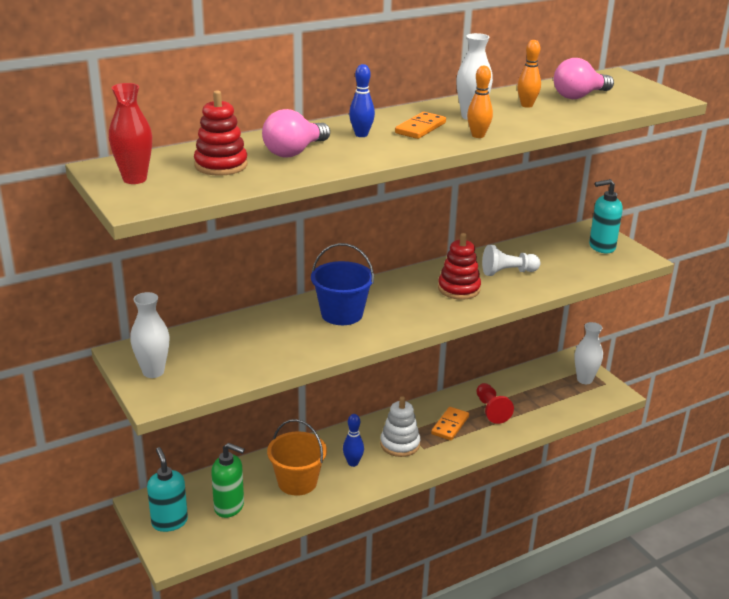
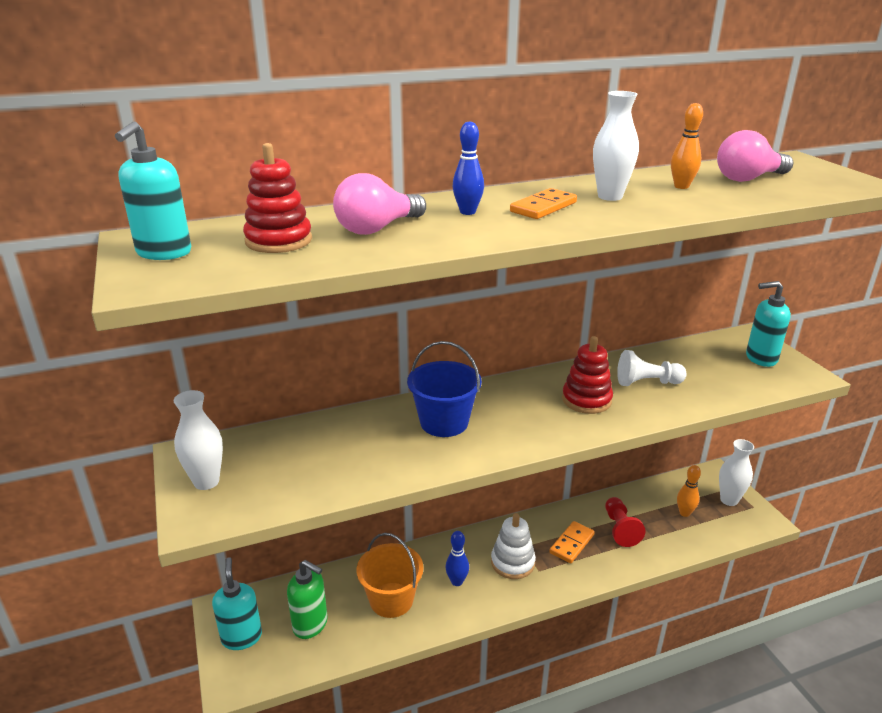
camera: 10 degrees right, 0 degrees up
red vase [109,83,152,184] -> turquoise soap dispenser [115,121,191,260]
orange bowling pin [467,66,493,138] -> orange bowling pin moved to [677,465,701,517]

